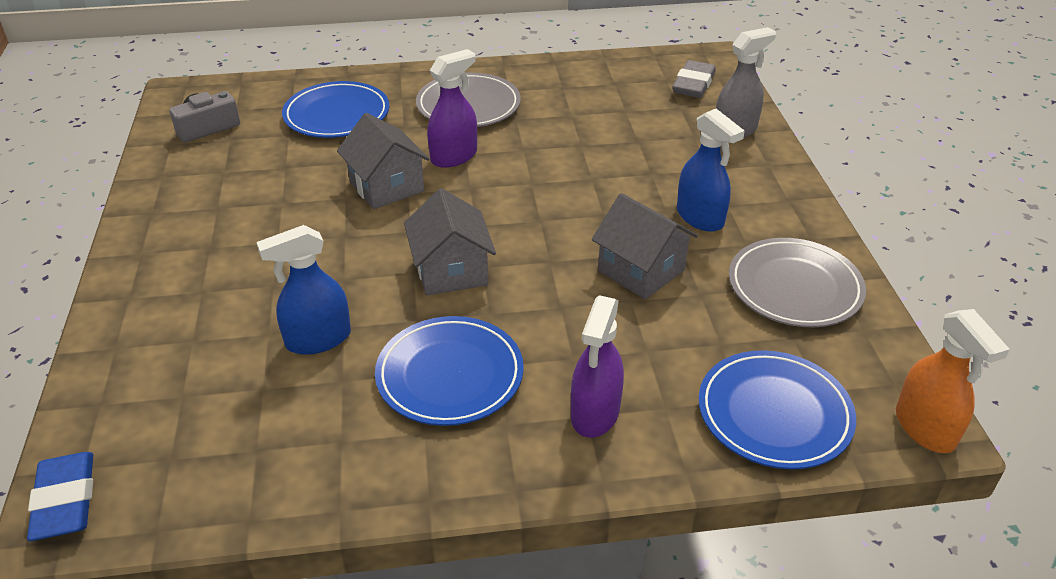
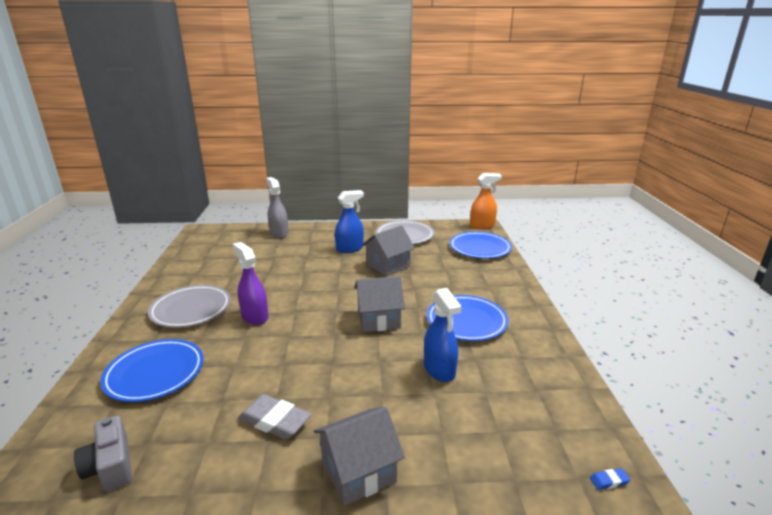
camera: 85 degrees left, 15 degrees down
blue eraser [27,452,93,541] -> blue eraser [590,468,631,490], size x0.43
grey house [337,113,430,209] -> grey house moved to [314,407,405,506]
purple spray bottle [571,295,624,438] -> none
grey eraser [672,60,716,98] -> grey eraser moved to [238,394,311,439]

